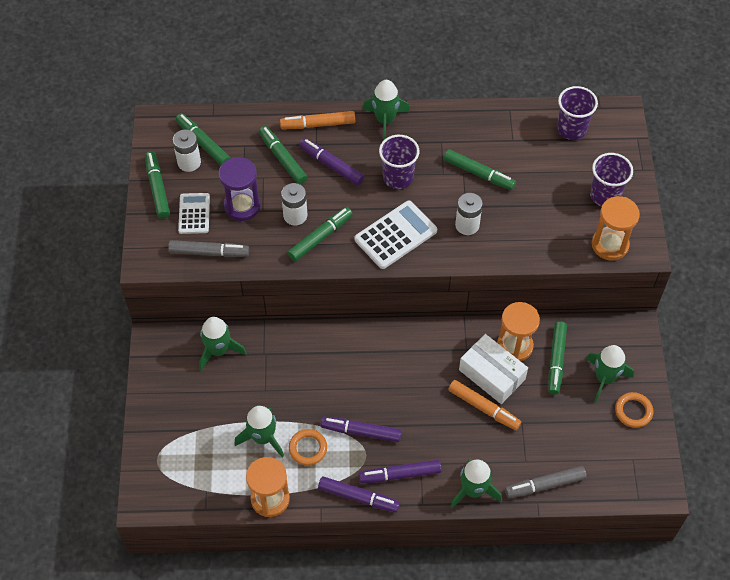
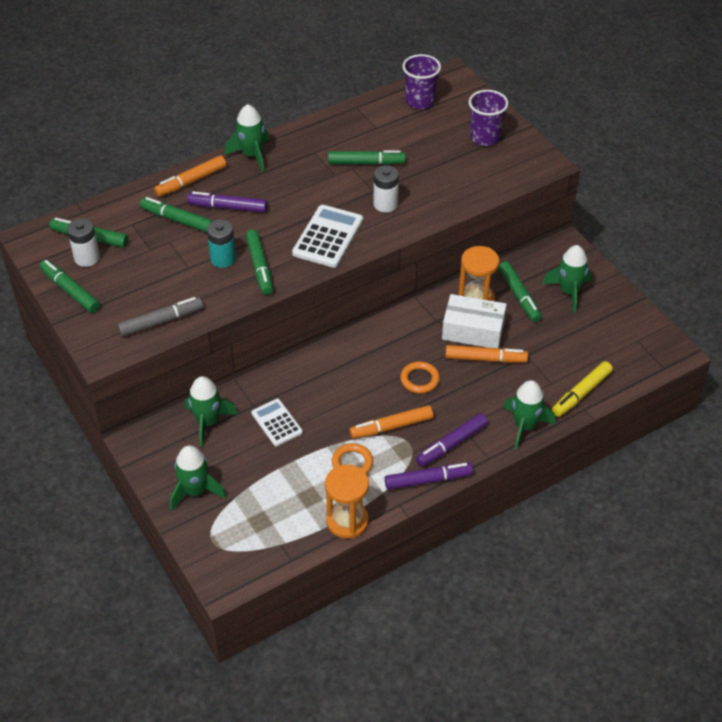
camera: 30 degrees left, 10 degrees down
white calculator [178,193,210,234] -> white calculator moved to [251,399,303,446]
purple hourglass [218,157,261,221] -> none
green rocket [234,406,284,458] -> green rocket moved to [170,445,226,511]
white battery [281,183,307,225] -> turquoise battery [207,220,236,268]
green marker [288,207,353,261] -> green marker turned 150 degrees clockwise [245,229,273,295]
purple marker [321,417,402,442] -> orange marker [349,405,433,439]
purple cup [379,135,419,189] -> none
grey marker [505,466,587,498] -> yellow marker [552,361,613,417]
orange hourglass [592,196,640,260] -> none
orange ring [615,392,653,428] -> orange ring moved to [400,361,440,394]

